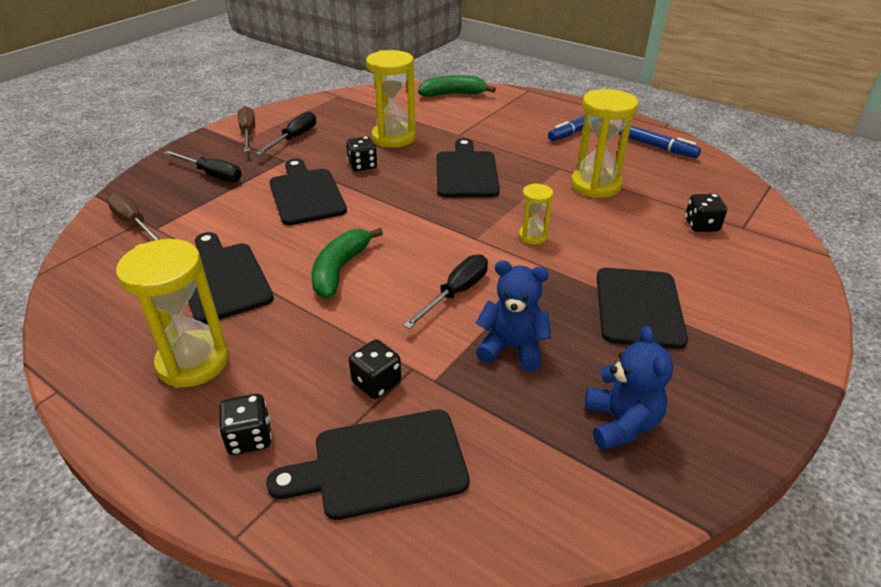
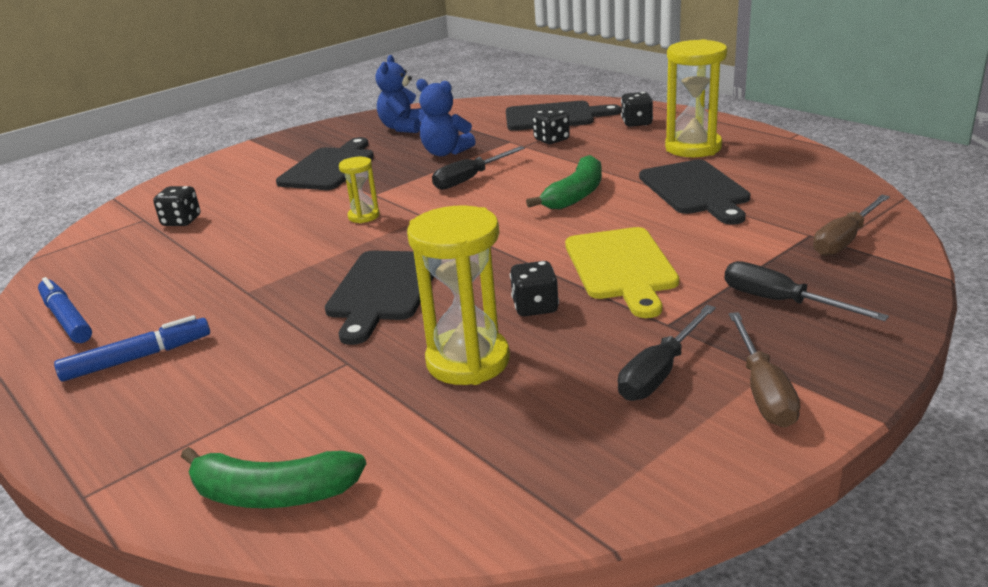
camera: 165 degrees left, 10 degrees down
brown screwdriver [107,192,161,240] -> brown screwdriver turned 75 degrees clockwise [813,195,890,256]
black cutting board [269,159,347,225] -> yellow cutting board [565,227,679,318]
yellow hourglass [571,89,638,198] -> none

